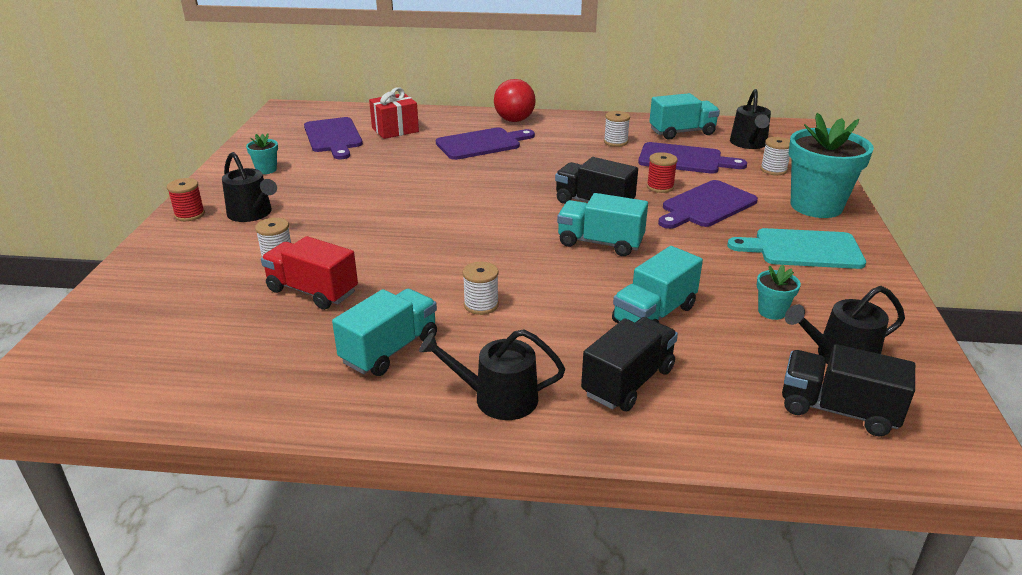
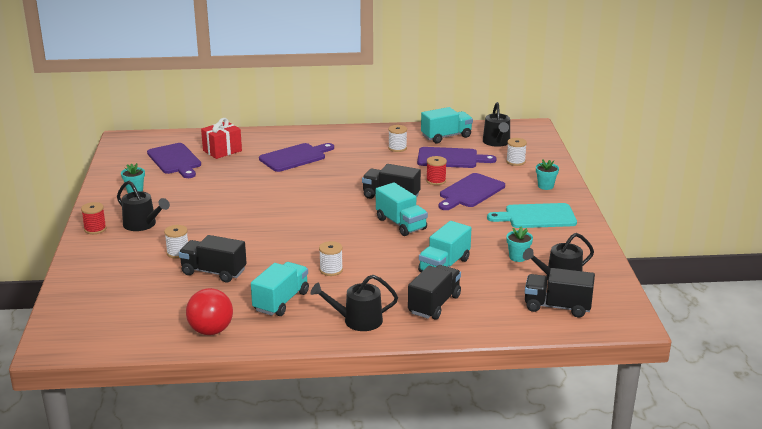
camera: 10 degrees left, 5 degrees down
red truck [261,236,358,310] -> black truck [179,235,247,283]
red ball [494,79,536,122] -> red ball moved to [186,288,233,335]
turquoise truck [557,193,648,256] -> turquoise truck turned 135 degrees counterclockwise [376,182,428,236]
turquoise flower pot [789,113,874,218] -> turquoise flower pot [536,159,559,190], size x0.43

